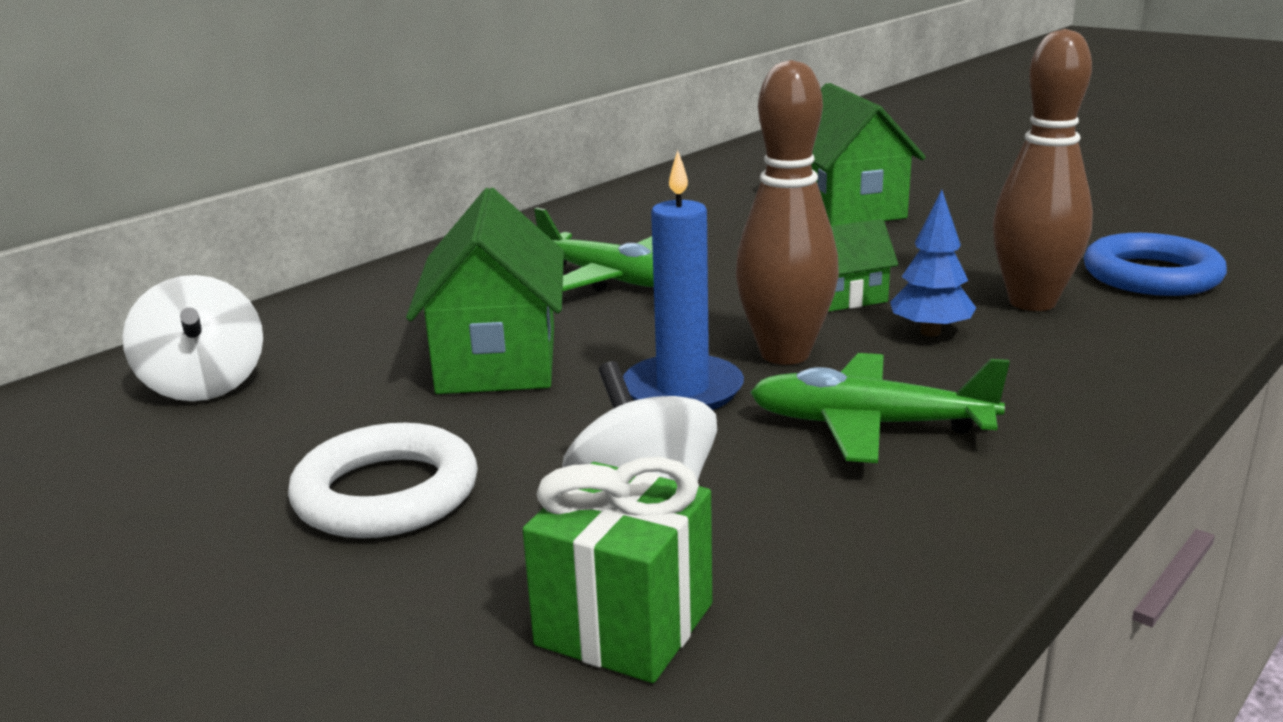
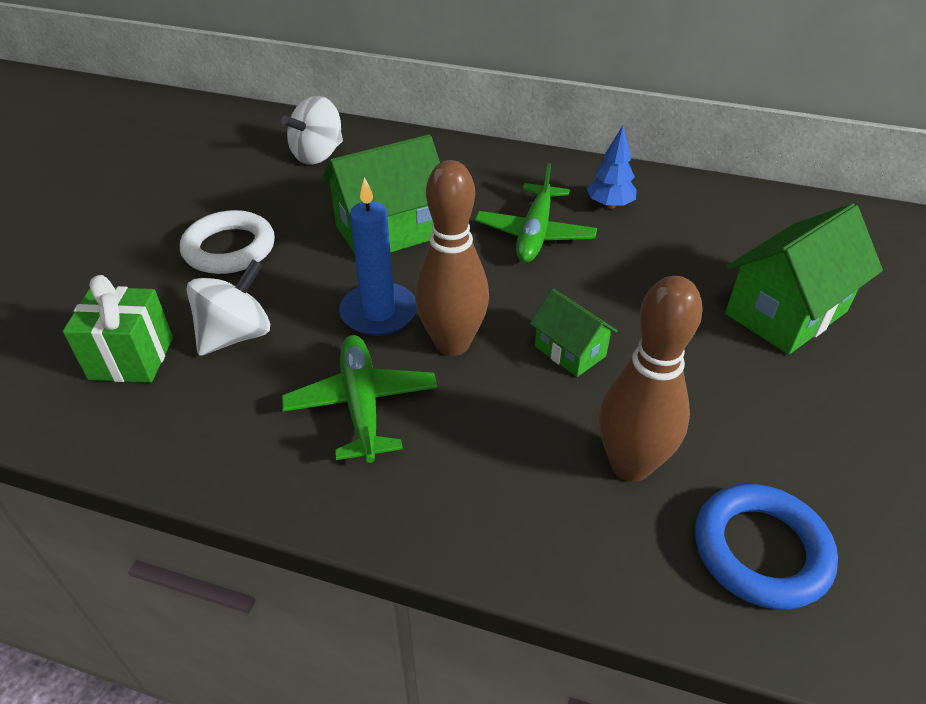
camera: 65 degrees right, 20 degrees up
blue tree [890,190,976,336] -> blue tree moved to [587,126,637,209]

